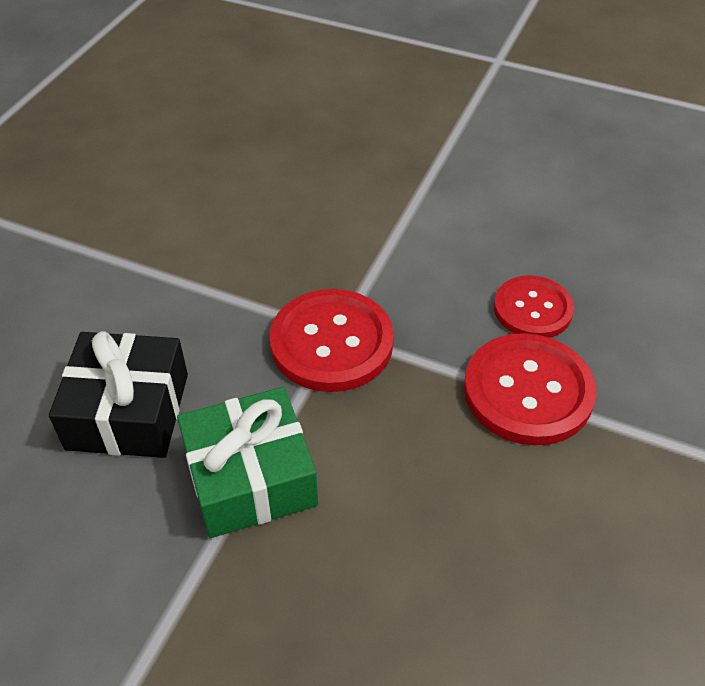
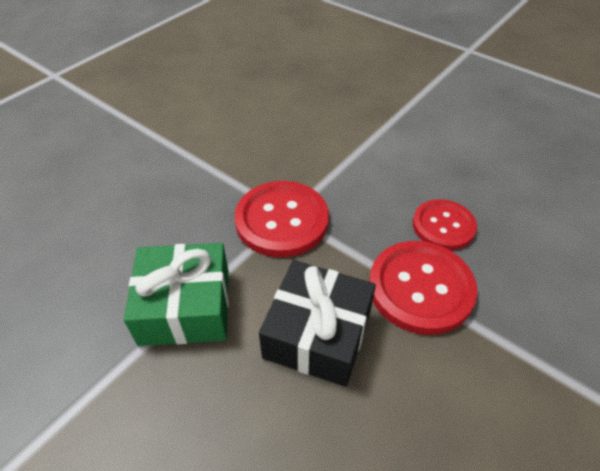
camera: 15 degrees right, 0 degrees up
black gift [49,331,188,458] -> black gift moved to [259,260,376,387]

